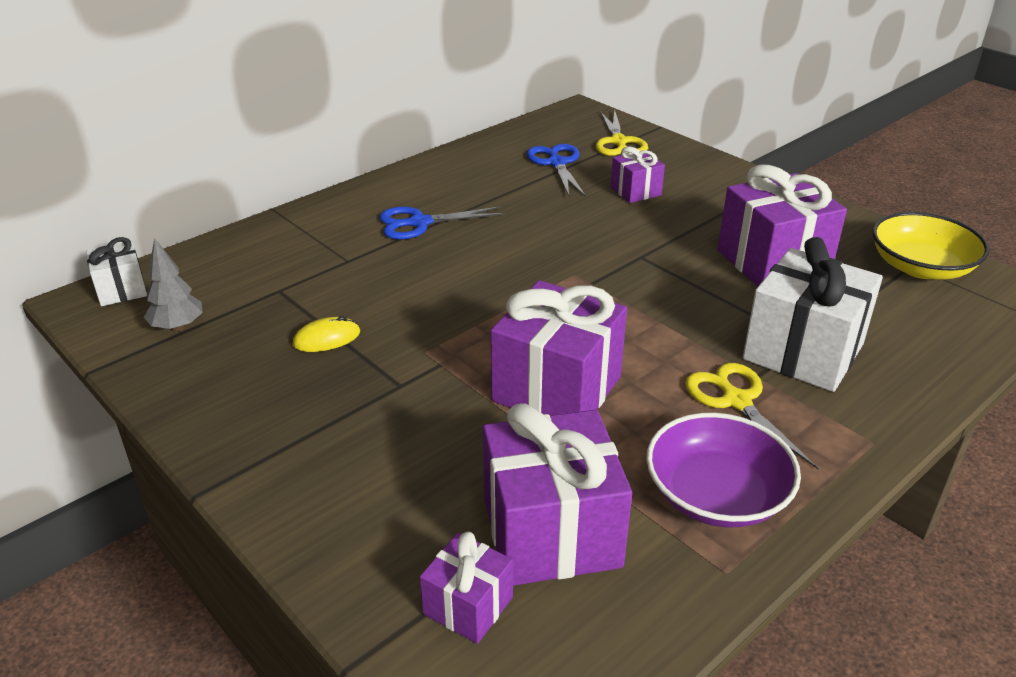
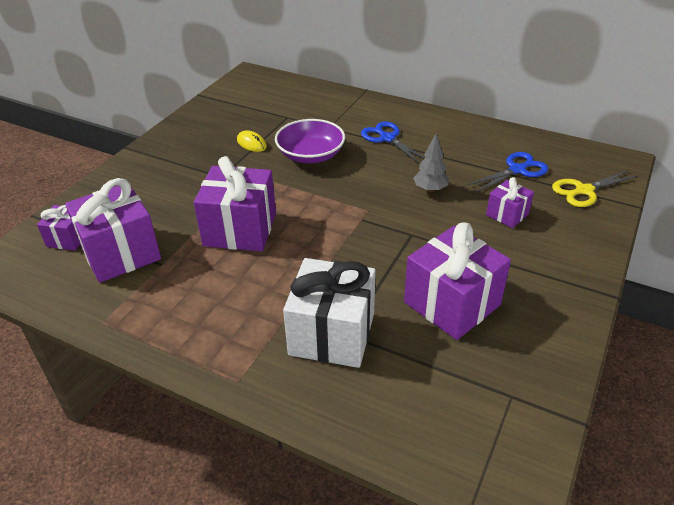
camera: 70 degrees right, 5 degrees up
white gift [86,237,147,306] -> none
grey tree [144,238,203,332] -> grey tree moved to [413,134,449,192]
purple bowl [646,413,801,527] -> purple bowl moved to [275,119,345,163]
yellow scissors [685,363,818,469] -> none
yellow bowl [872,212,990,280] -> none

